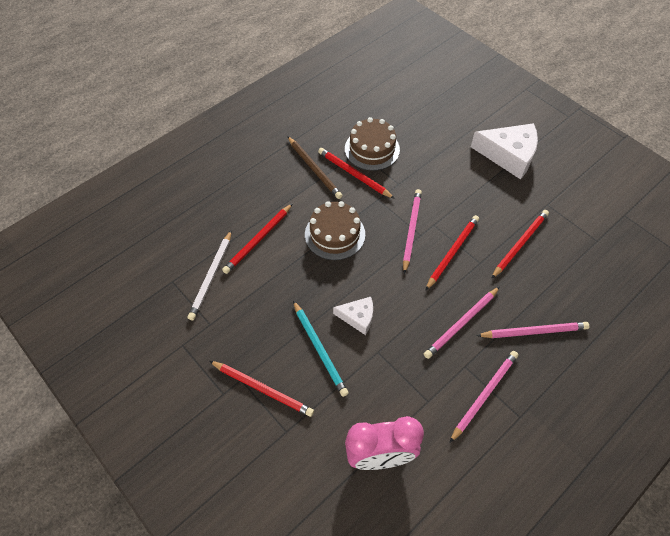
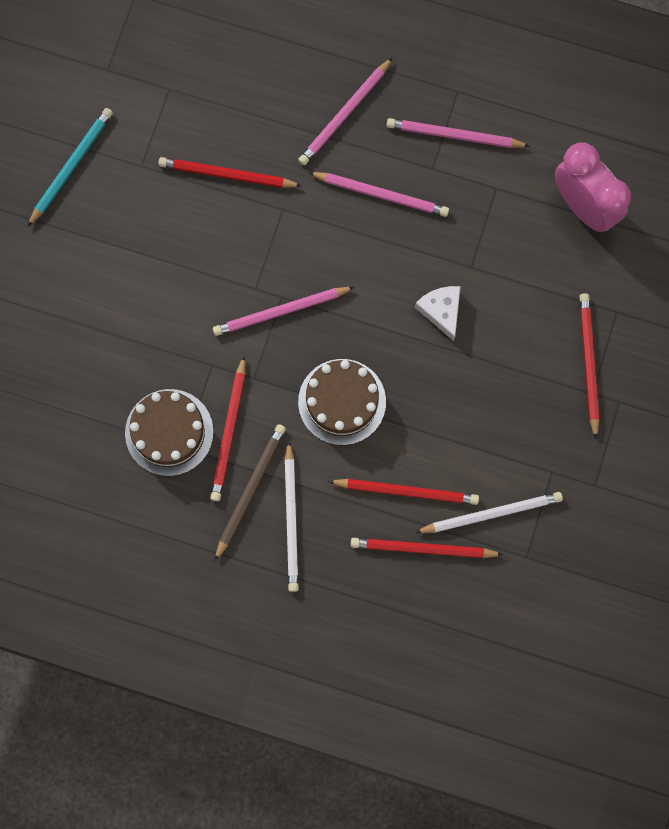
camera: 120 degrees left, 20 degrees up
turquoise pencil [293,300,349,397] -> turquoise pencil moved to [27,108,113,227]
red pencil [425,215,479,291] -> red pencil moved to [351,538,504,558]
white cheese [471,123,538,179] -> none
pink pencil [476,322,589,338] -> pink pencil turned 105 degrees counterclockwise [298,57,393,165]
none -> white pencil [284,441,299,592]

